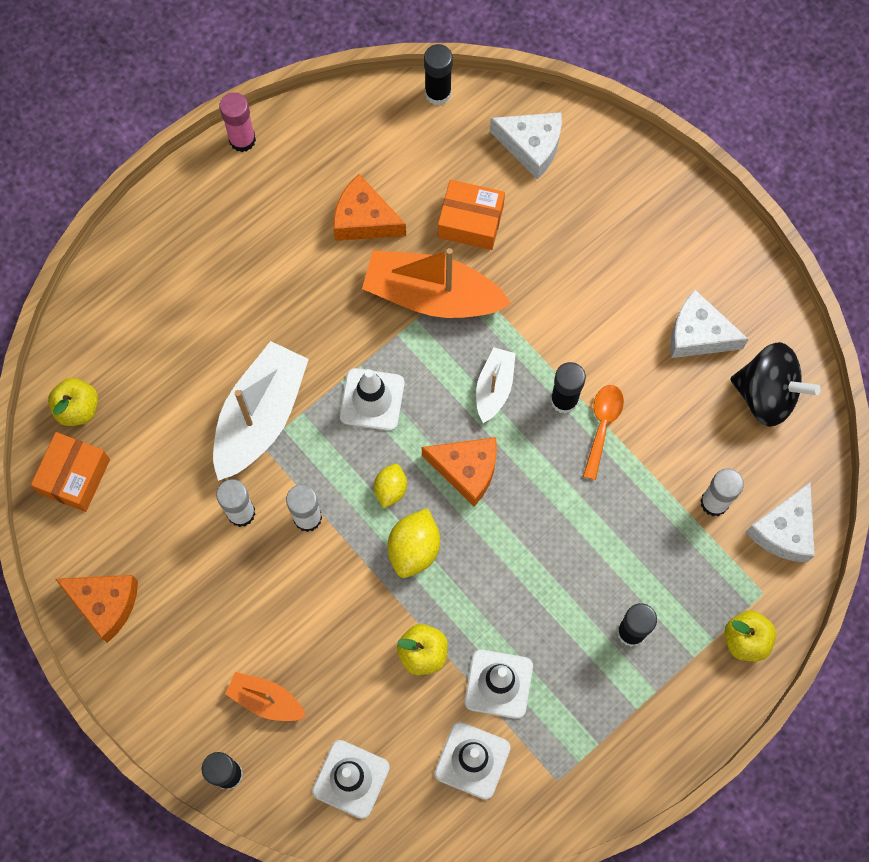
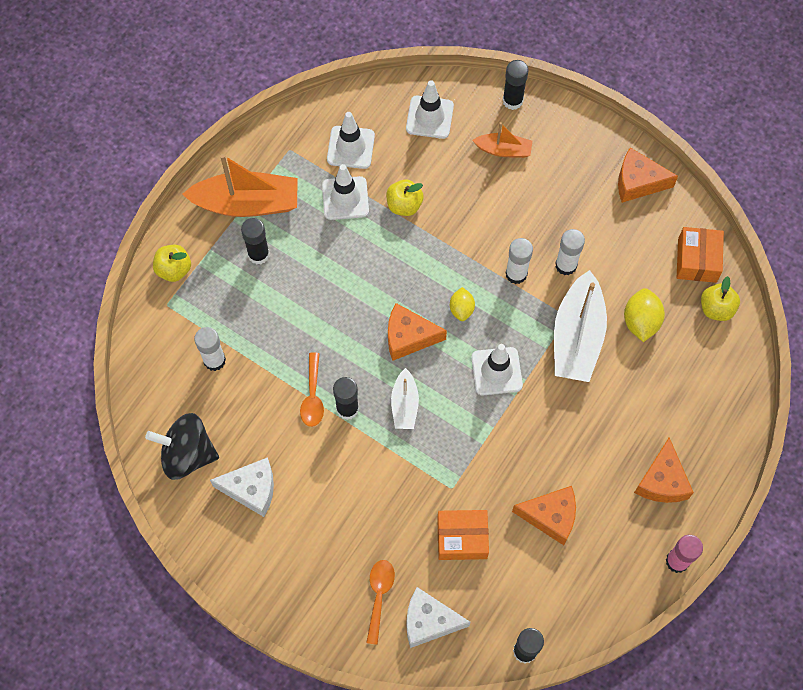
camera: 165 degrees right, 5 degrees down
orange boat [362,248,511,318] -> orange boat moved to [182,154,298,217]
yellow lemon [388,508,440,578] -> yellow lemon moved to [624,288,665,342]
white cheese [746,482,815,562] -> none
none -> orange spoon [366,560,395,645]
none -> orange cheese [634,437,694,503]

